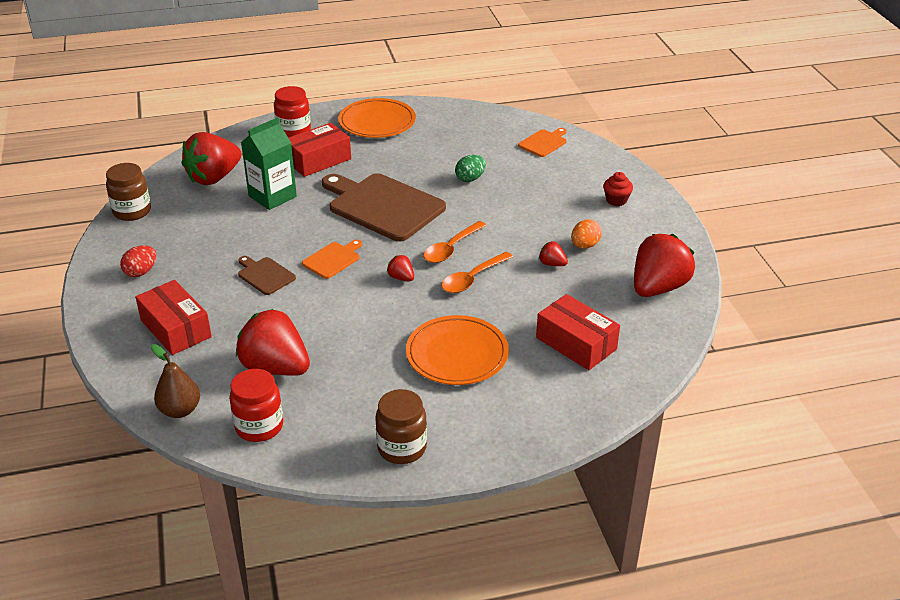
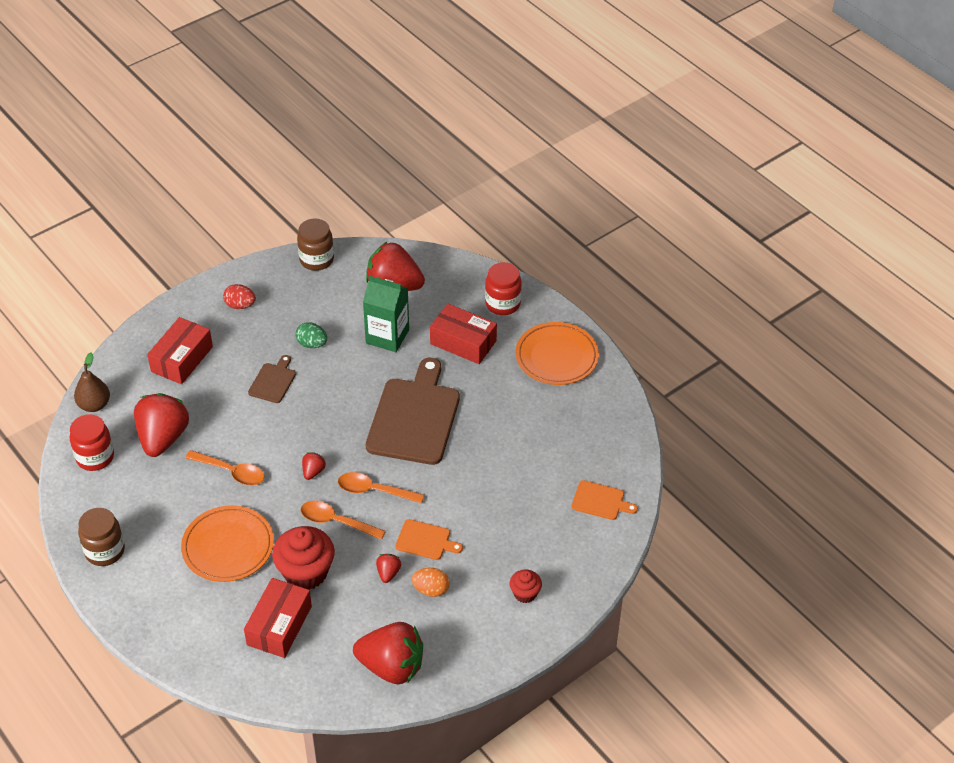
camera: 65 degrees right, 10 degrees up
orange cutting board [302,240,362,279] -> orange cutting board moved to [395,519,463,560]
green egg [455,155,486,182] -> green egg moved to [295,322,327,348]
none -> orange spoon [185,450,264,485]
none -> red cupcake [272,526,335,590]

